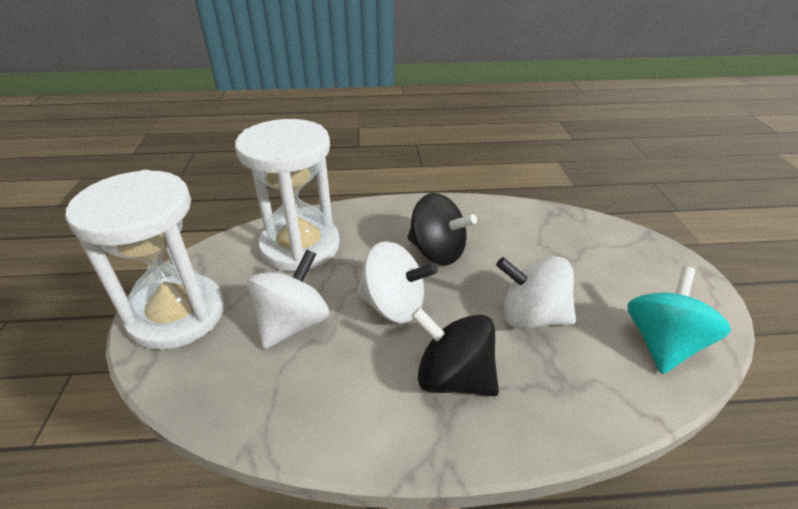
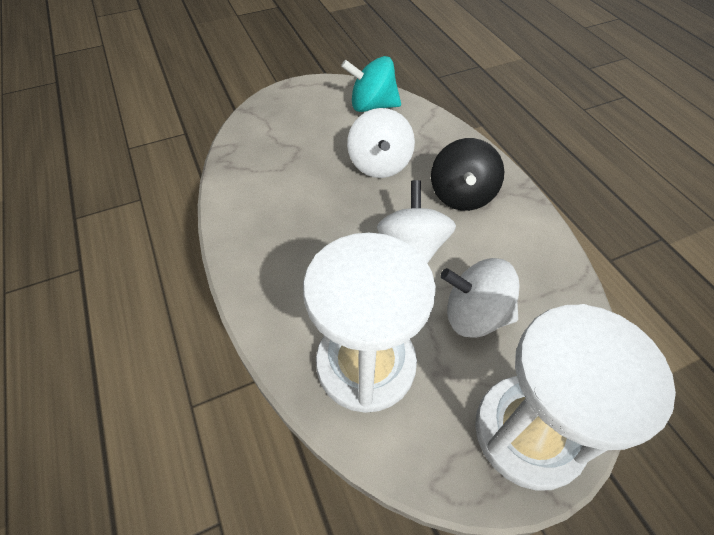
camera: 110 degrees left, 15 degrees up
black spinning top [408,193,477,265] -> none

